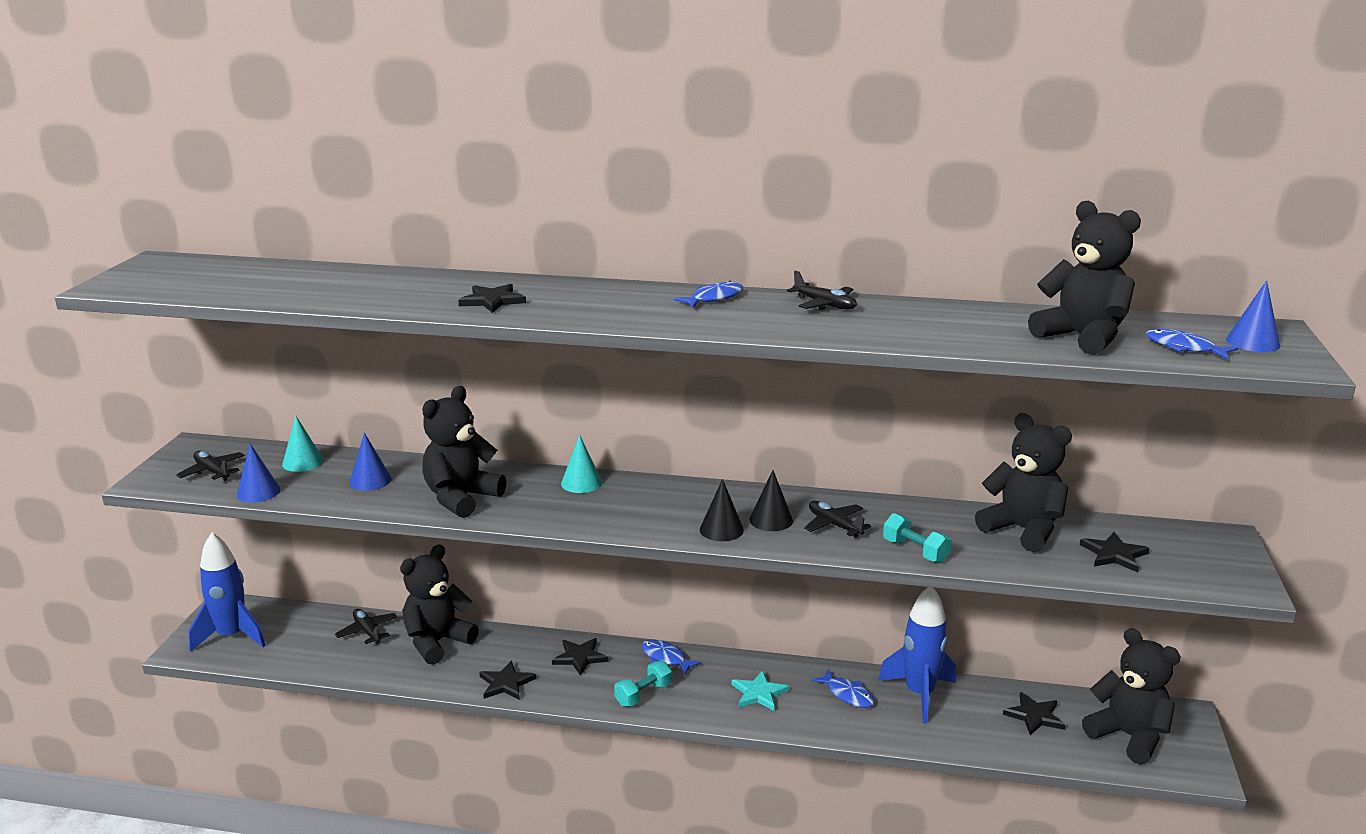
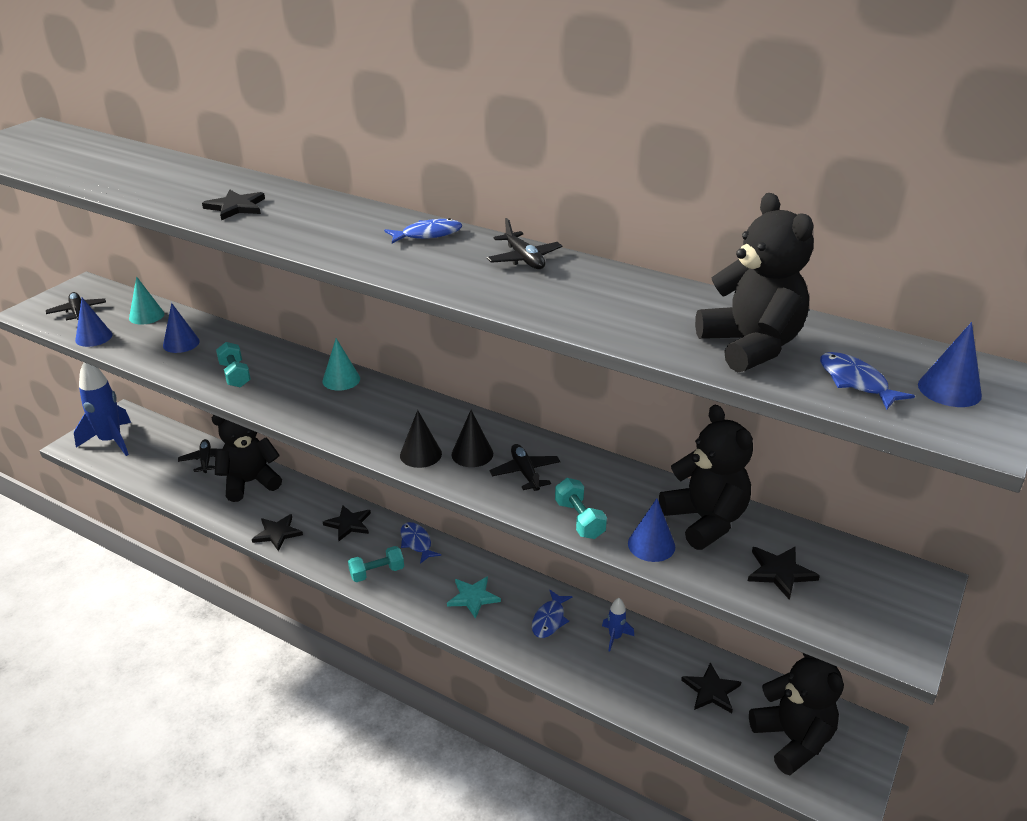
camera: 20 degrees right, 10 degrees up
black teddy bear [422,386,506,518] -> turquoise dumbbell [216,342,251,387]
blue fish [811,669,874,708] -> blue fish turned 45 degrees clockwise [532,590,572,638]
blue rocket [878,587,956,724] -> blue rocket [602,598,634,652], size x0.46
none -> blue cone [628,498,675,562]

